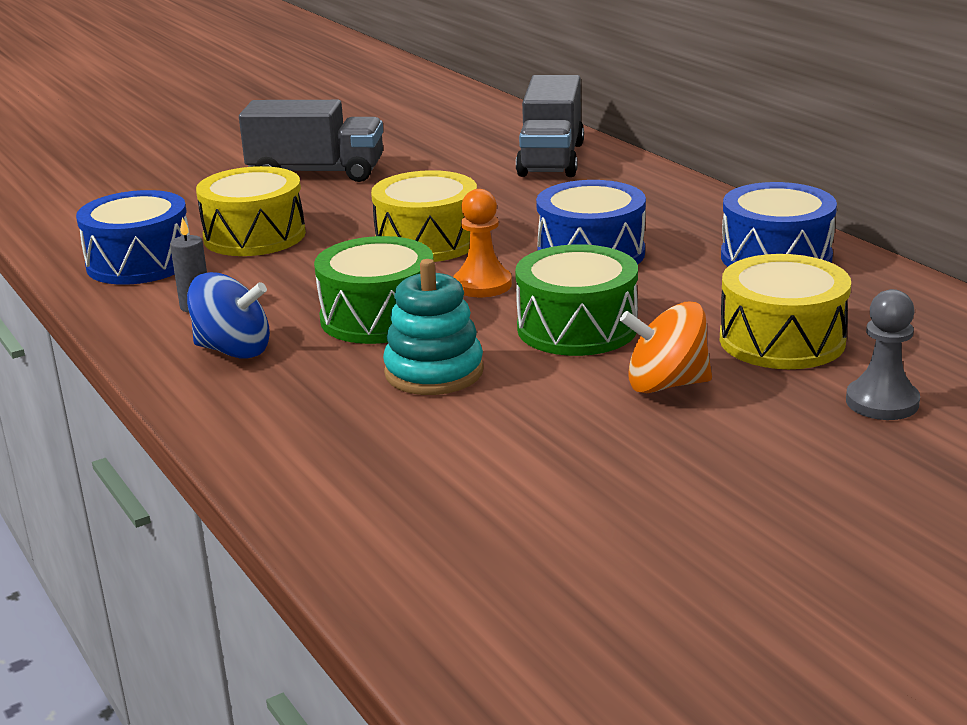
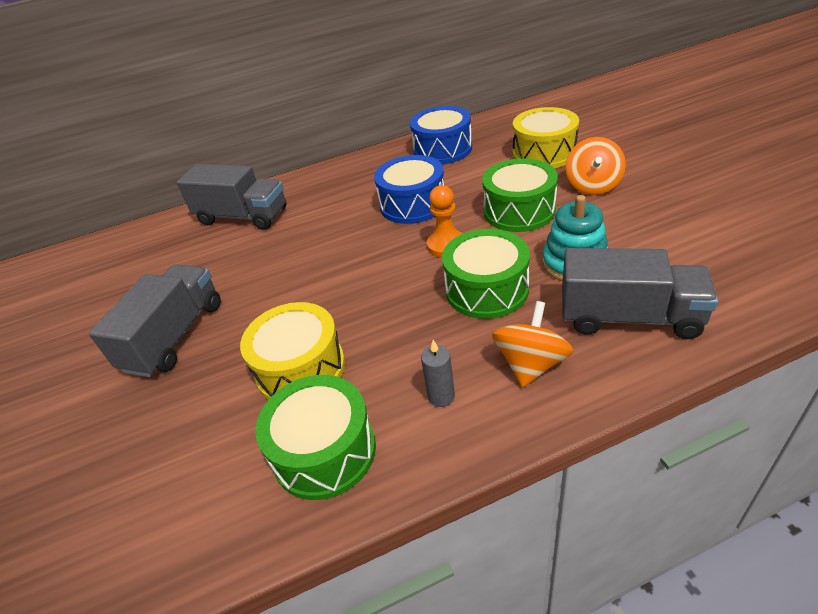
camera: 75 degrees left, 15 degrees up
blue drum [76,190,190,285] -> green drum [255,375,376,500]
blue spinning top [187,272,270,359] -> orange spinning top [492,301,573,388]
yellow drum [371,170,477,262] -> none
grey pawn [846,289,920,420] -> none
none -> grey truck [562,248,718,339]

